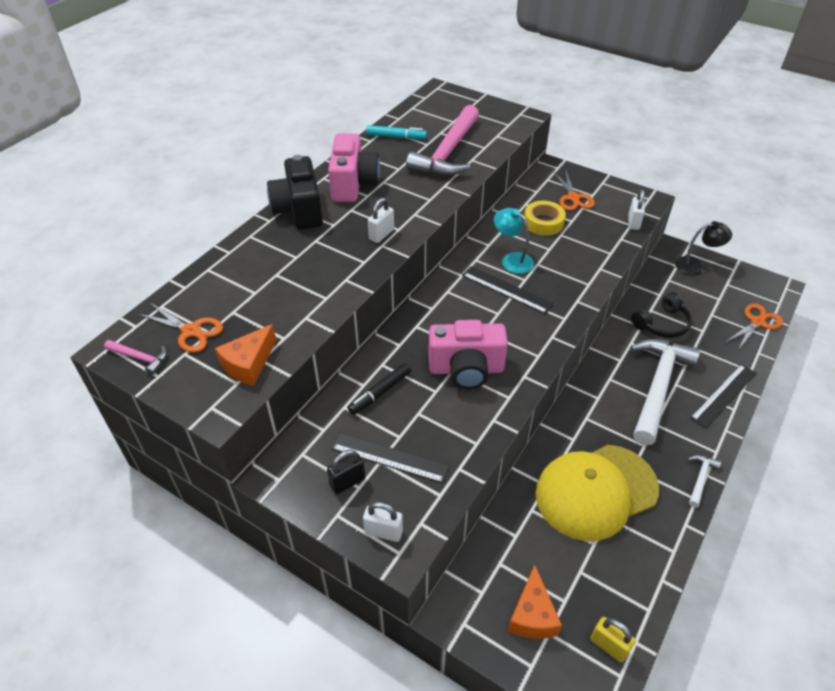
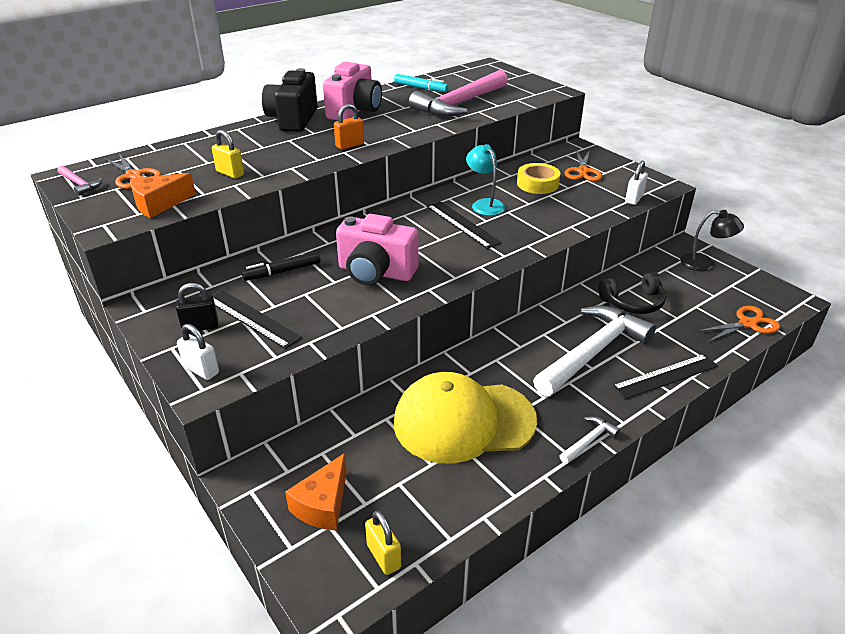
camera: 20 degrees right, 10 degrees down
white padlock [368,198,394,243] -> orange padlock [334,104,364,150]
none -> yellow padlock [212,130,244,179]

